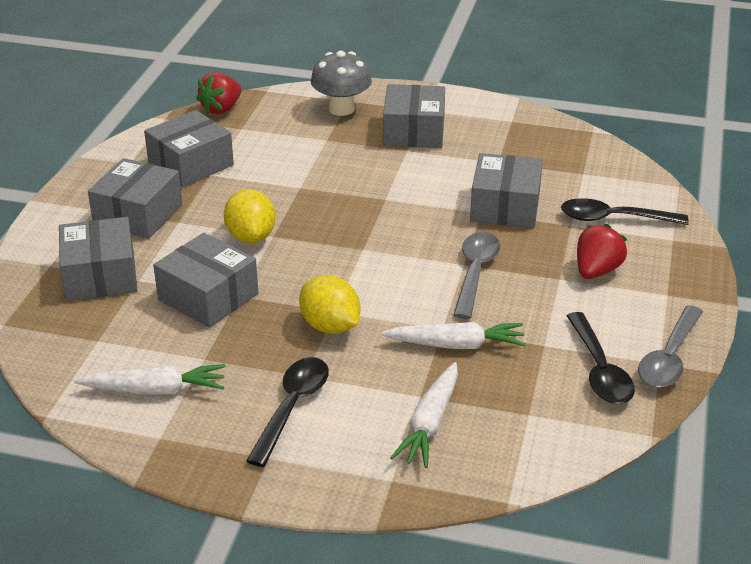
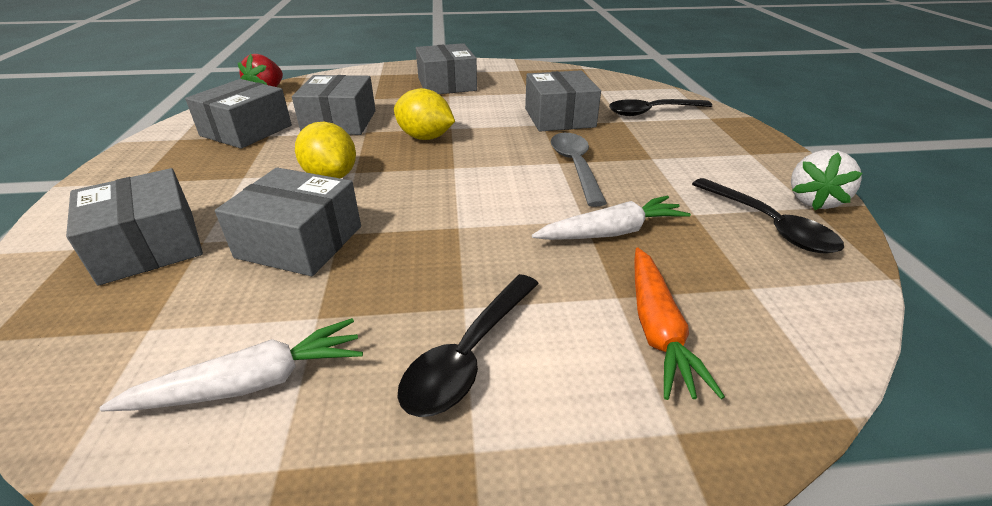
camera: 20 degrees left, 0 degrees up
grey box [88,158,182,239] -> grey box moved to [292,75,376,135]
black spoon [246,357,329,467] -> black spoon turned 150 degrees counterclockwise [397,274,539,417]
yellow lemon [299,275,360,334] -> yellow lemon moved to [394,88,455,140]
grey mushroom [311,50,372,116] -> none
white carrot [390,362,458,468] -> orange carrot [634,248,725,400]
red strawberry [577,224,627,279] -> none
grey spoon [638,305,703,388] -> white strawberry [791,150,863,210]

